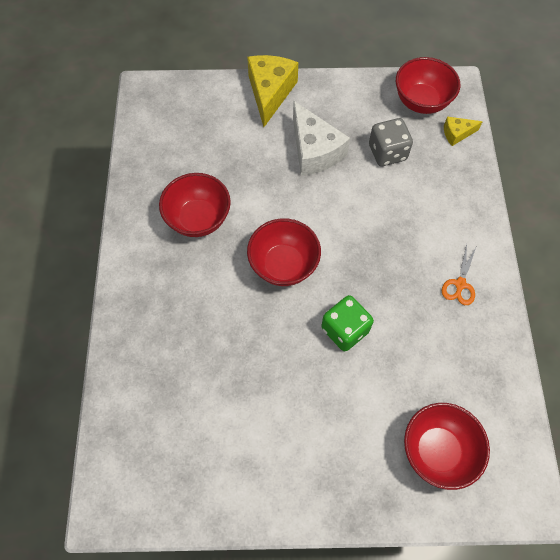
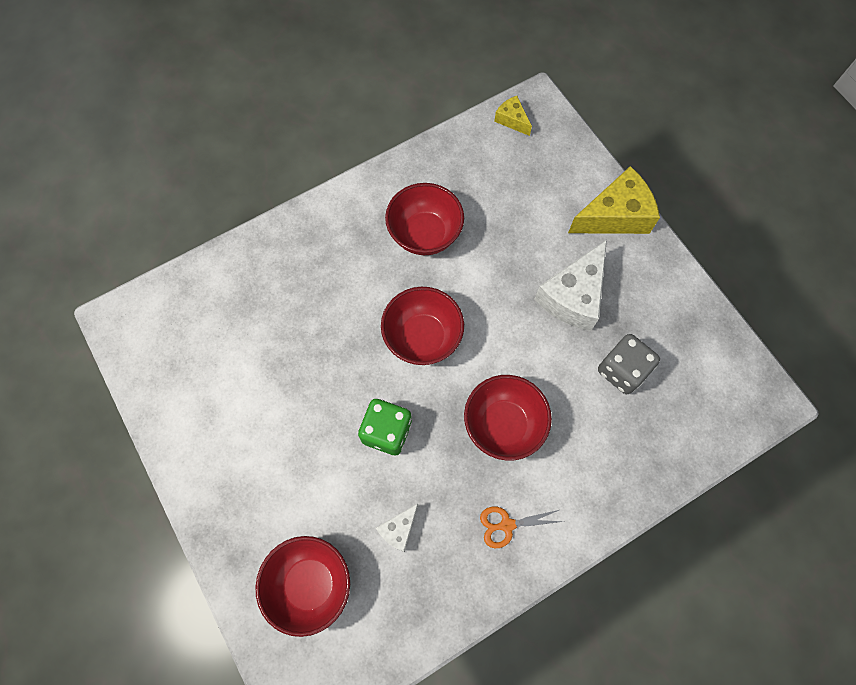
camera: 60 degrees right, 5 degrees up
red bowl [396,57,460,114] -> red bowl moved to [464,375,552,461]
yellow cheese [444,116,483,146] -> yellow cheese moved to [494,96,532,136]
none -> white cheese [376,504,418,552]

